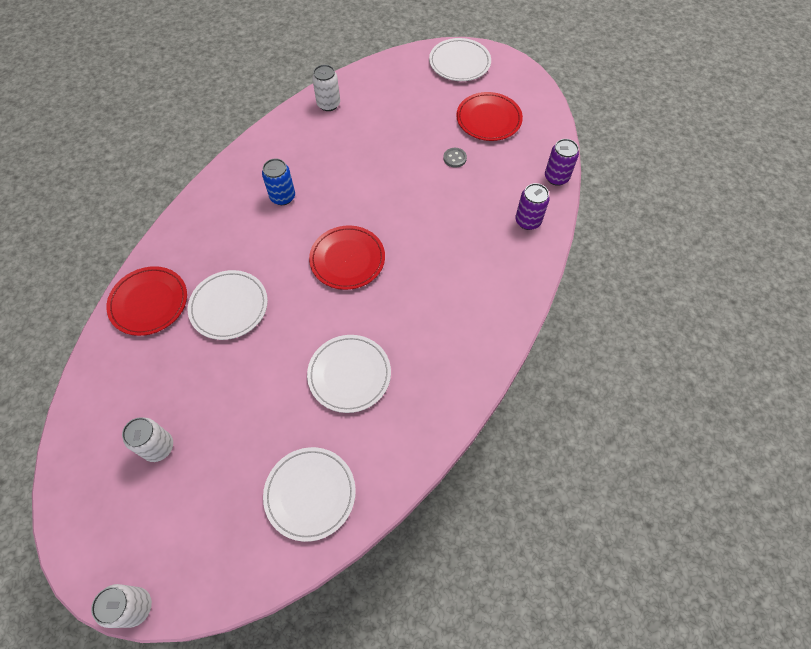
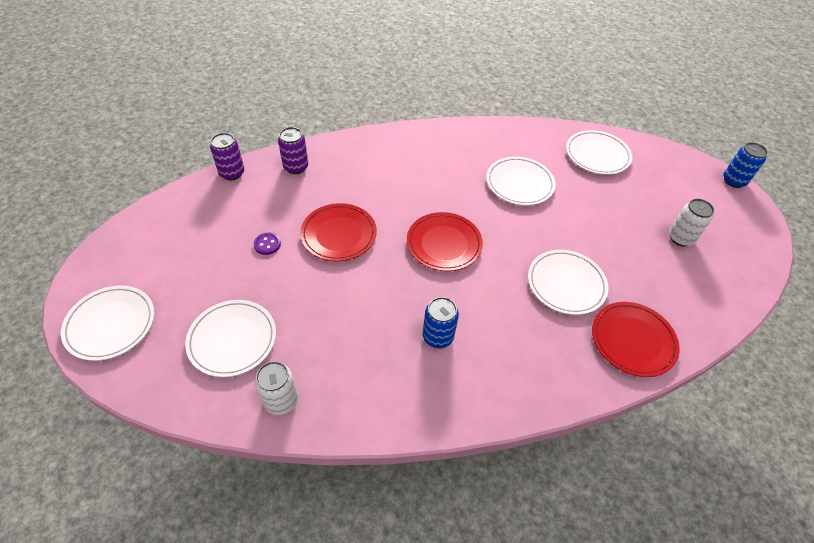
camera: 135 degrees left, 10 degrees down
white can [91,584,152,628] -> blue can [723,142,768,188]
grey button [443,148,467,168] -> purple button [254,232,281,255]
red plate [456,92,523,141] -> red plate moved to [300,203,377,261]
none -> white plate [185,300,276,377]

